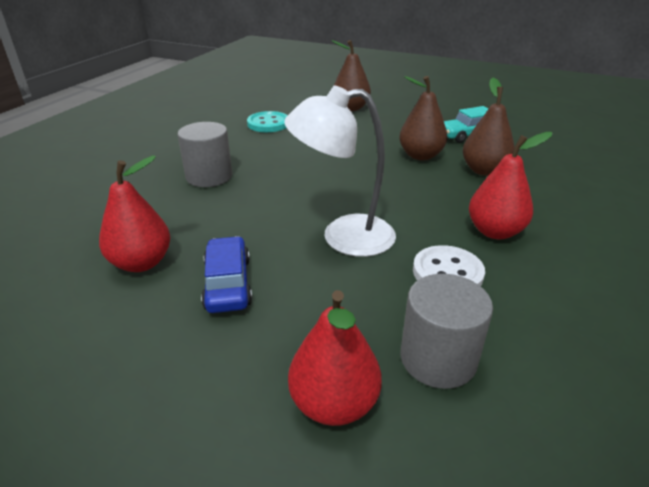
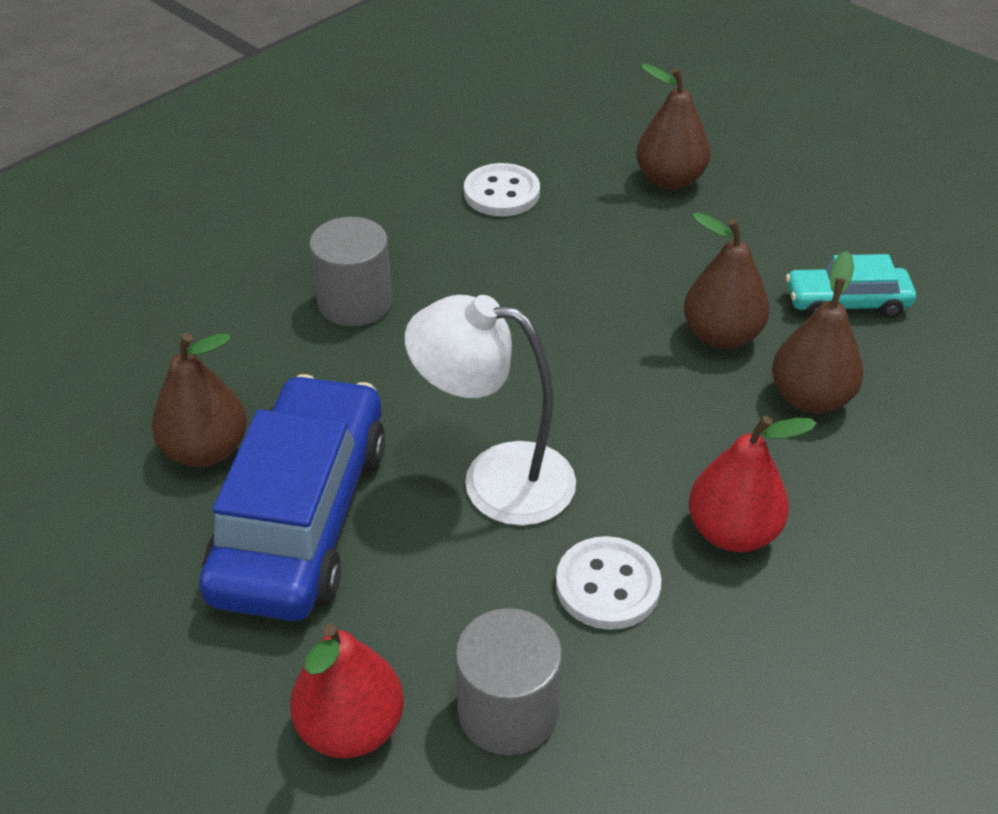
camera: 20 degrees right, 10 degrees up
red pear [99,156,171,272] -> brown pear [152,333,247,468]
blue car [201,236,252,313] -> blue car [199,374,386,621], size x1.96
turquoise button [247,111,288,132] -> white button [464,163,540,216]

